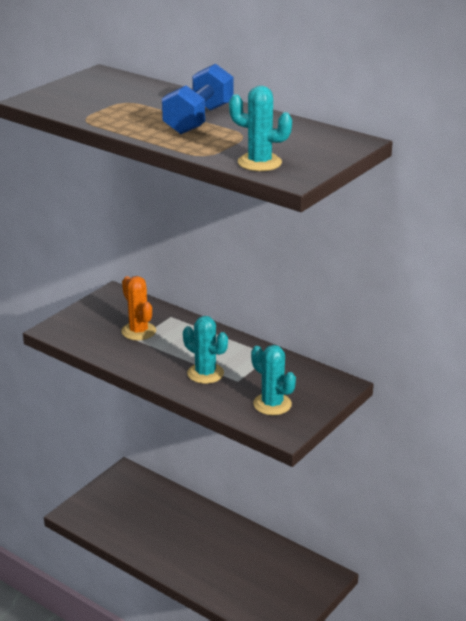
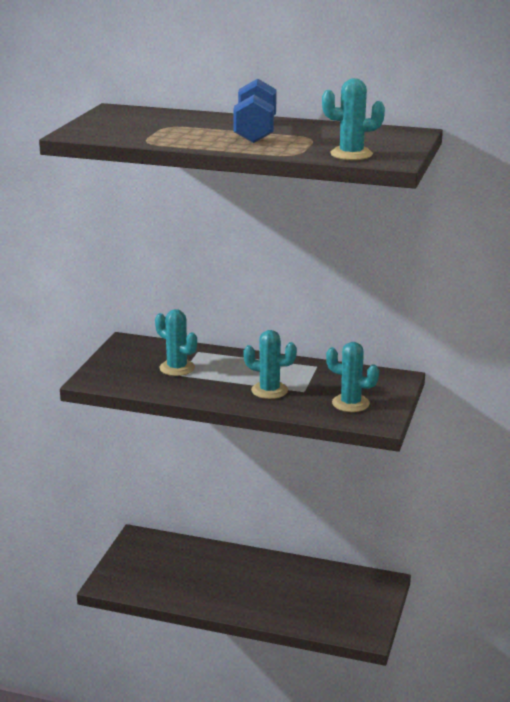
camera: 20 degrees left, 5 degrees down
orange cactus [121,276,156,340] -> turquoise cactus [155,309,197,376]

